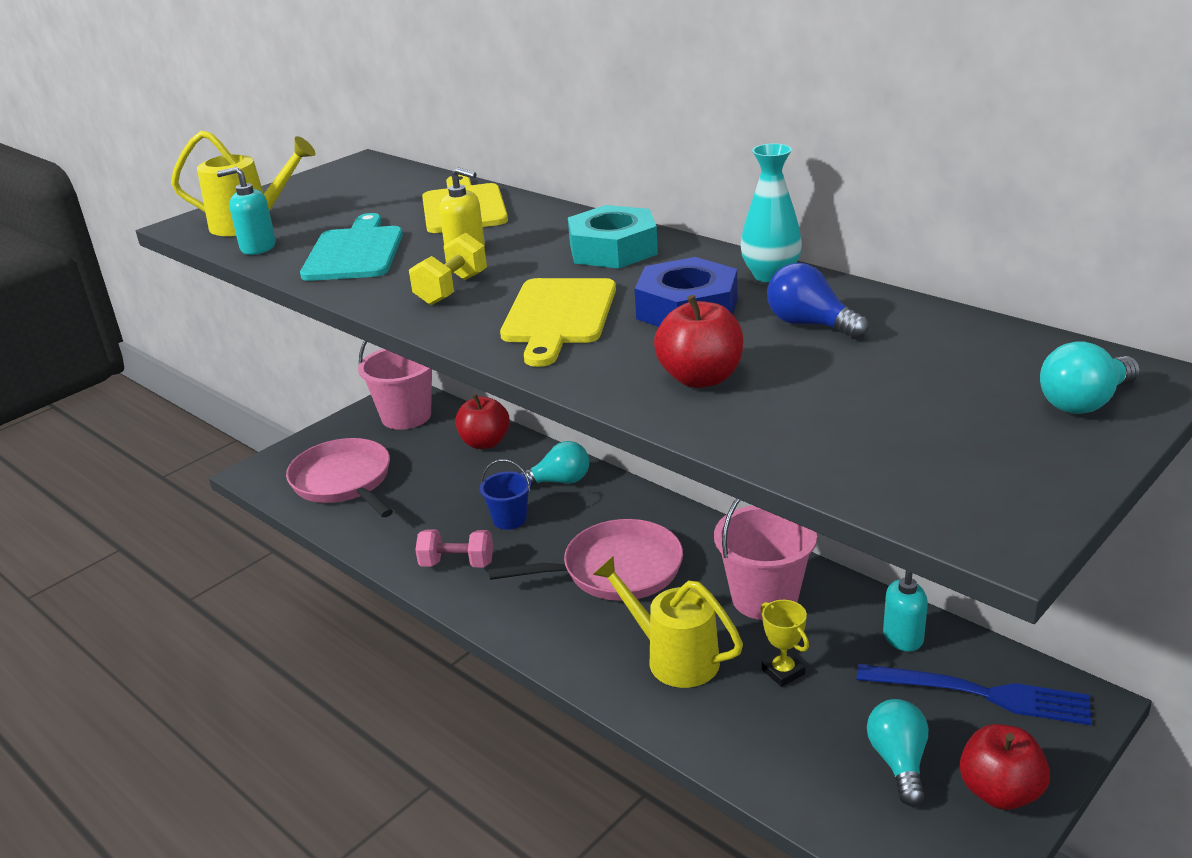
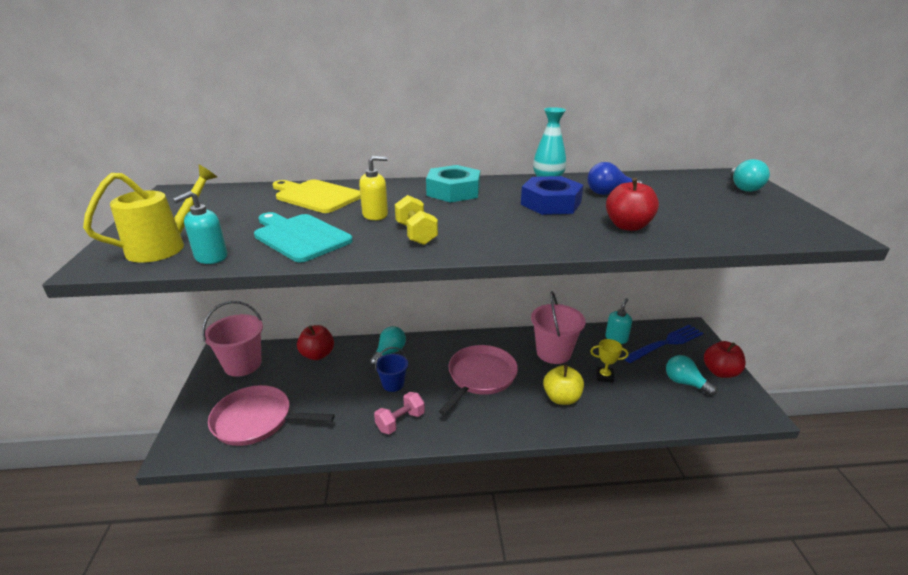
camera: 50 degrees left, 0 degrees up
yellow cutting board [500,278,616,367] -> none
yellow watering can [593,556,743,688] -> yellow apple [543,364,584,405]

